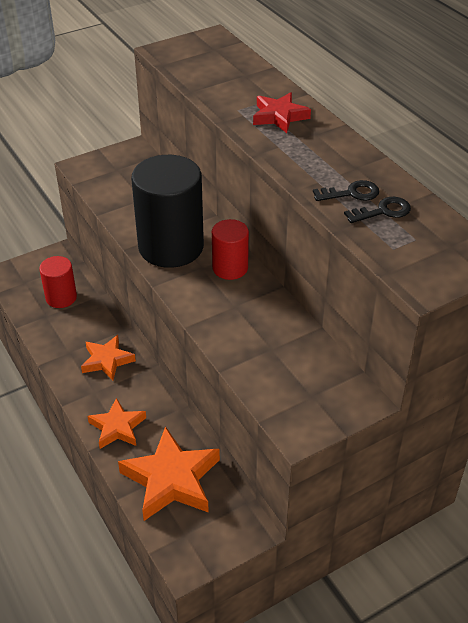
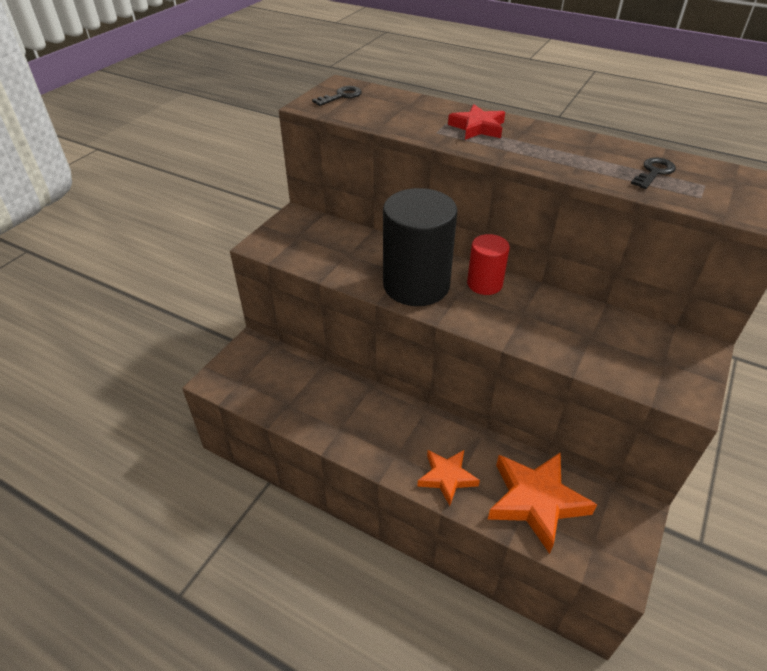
camera: 30 degrees left, 0 degrees up
red cylinder [39,256,77,308] -> none
orange star [81,335,136,381] -> none
black key [313,180,379,201] -> black key moved to [312,86,362,106]

